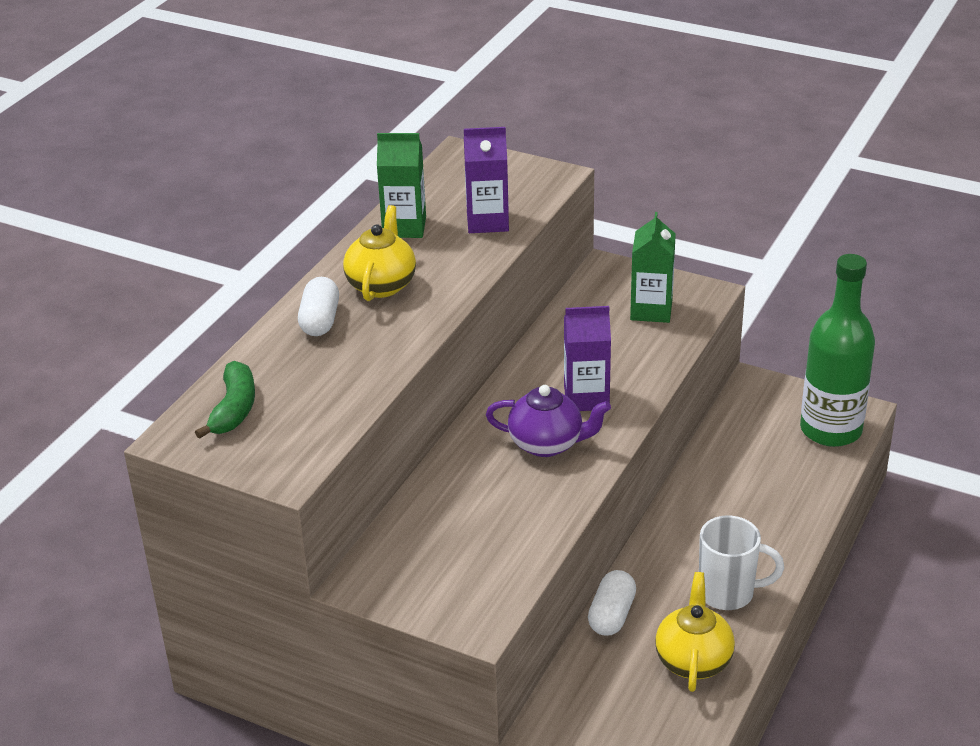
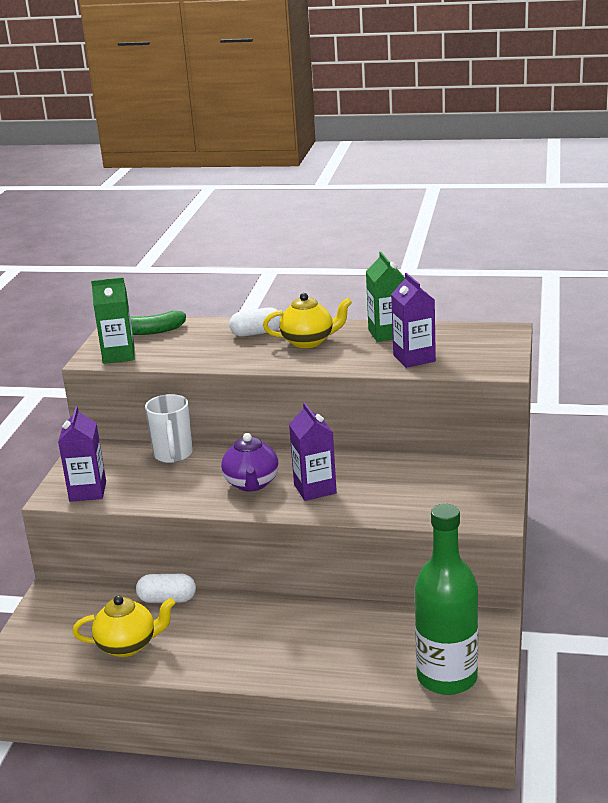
camera: 75 degrees right, 10 degrees down
green carton [630,212,676,323] -> green carton moved to [91,277,135,364]
white mug [699,516,784,610] -> white mug moved to [145,394,193,463]
none -> purple carton [58,406,106,502]

